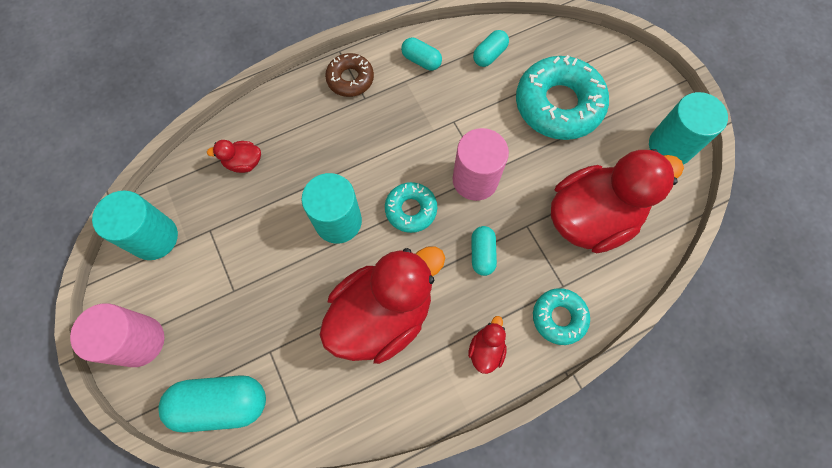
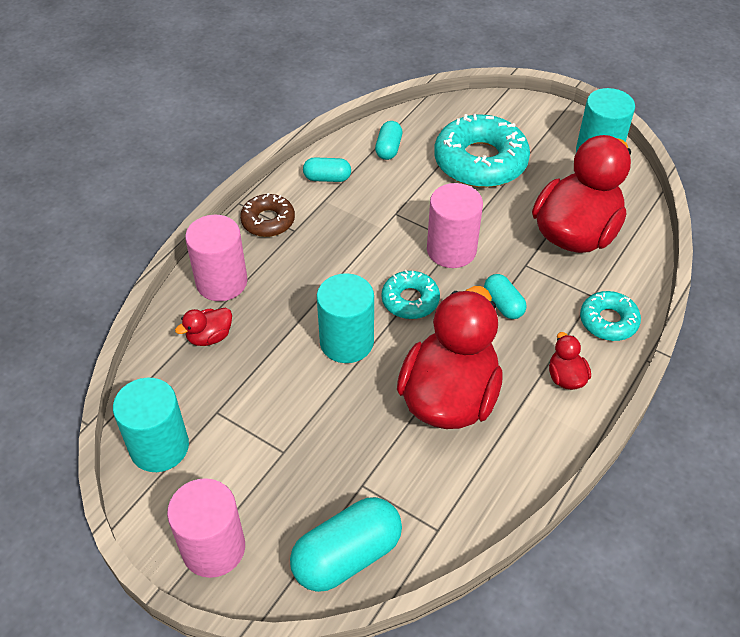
camera: 30 degrees left, 20 degrees down
none -> pink cylinder [185,214,247,301]

